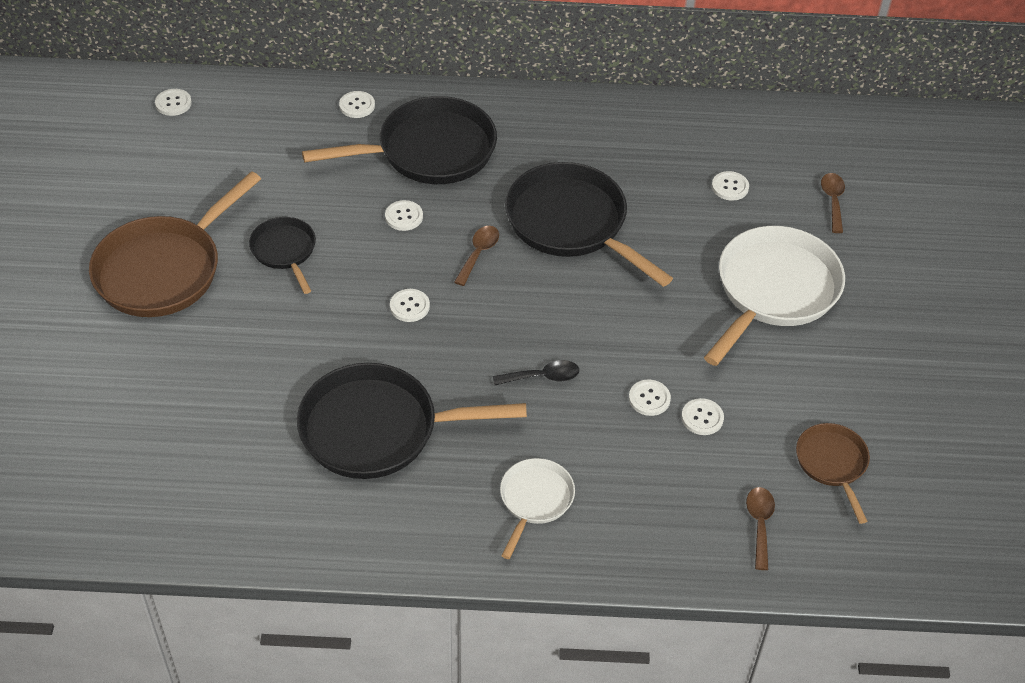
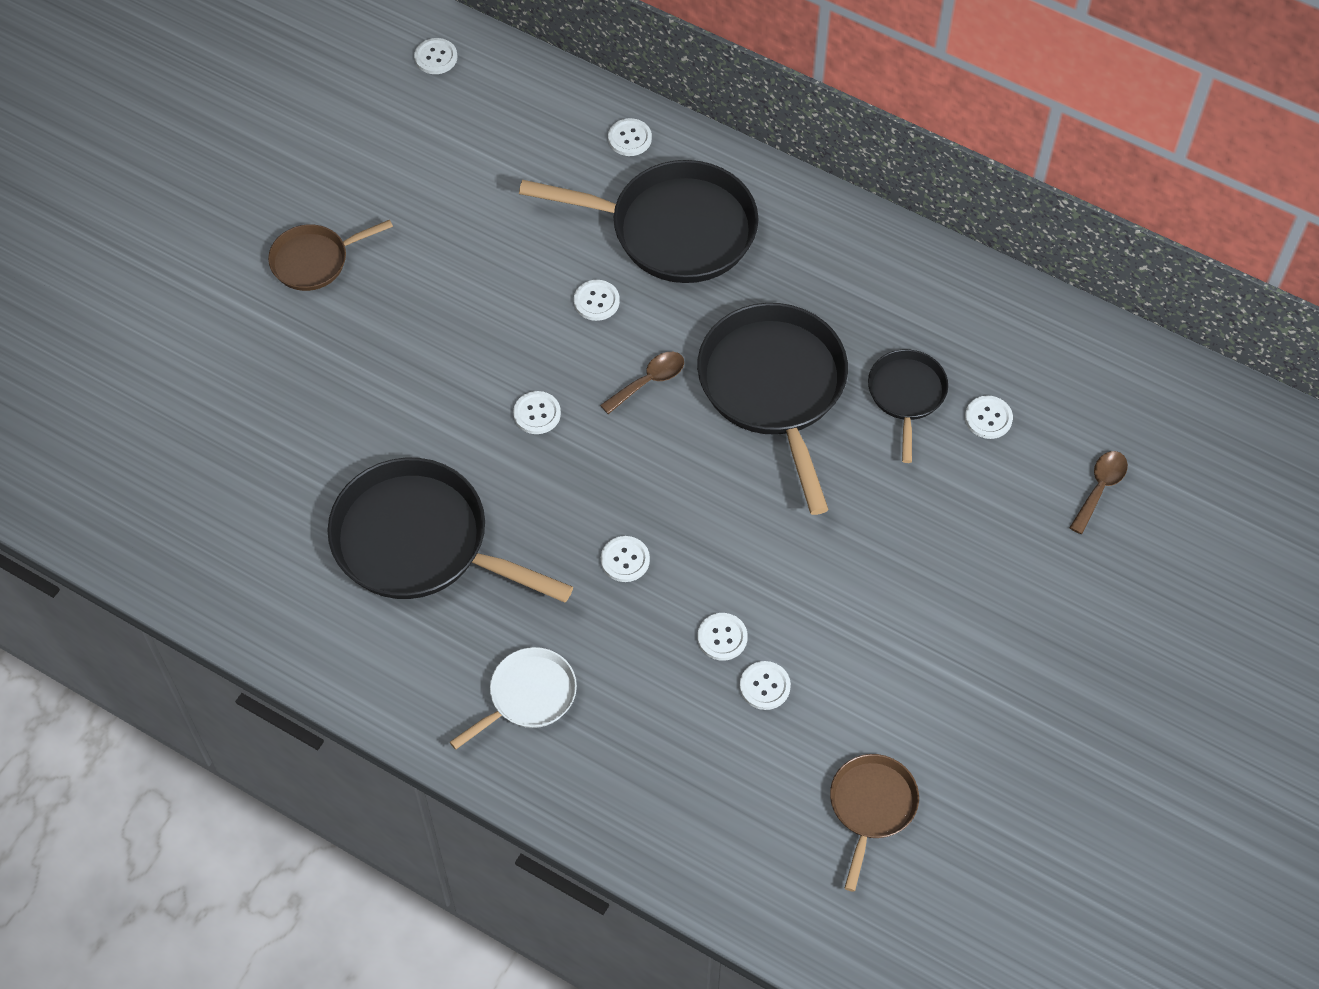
camera: 30 degrees right, 10 degrees up
brown pan [89,171,261,317] -> brown pan [268,220,393,291], size x0.53
black pan [249,217,316,294] -> black pan moved to [868,349,948,463]
black spoon [493,360,579,386] -> white button [601,536,650,582]
white pan [704,226,845,366] -> none
brown spoon [746,487,775,570] -> none

